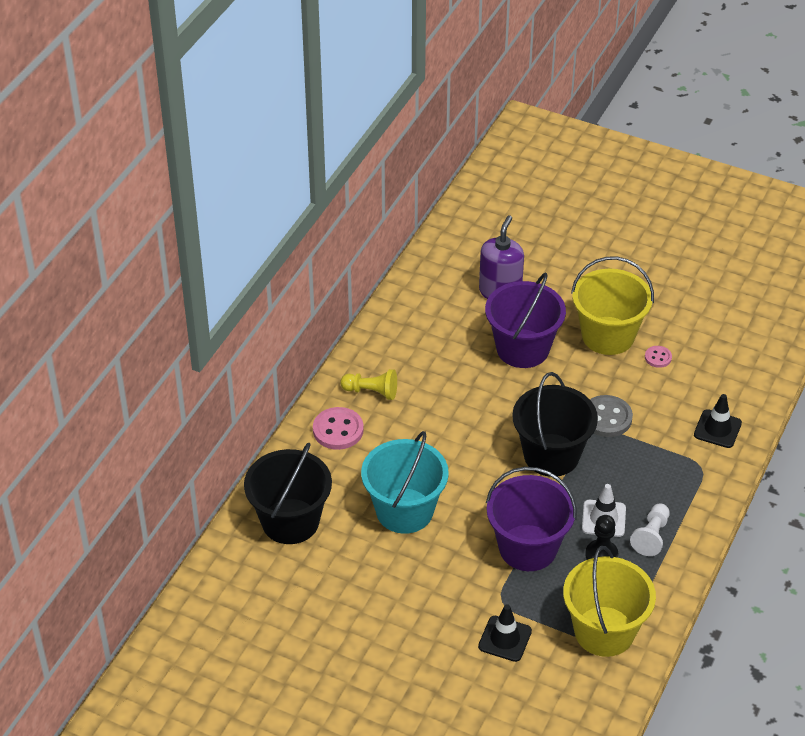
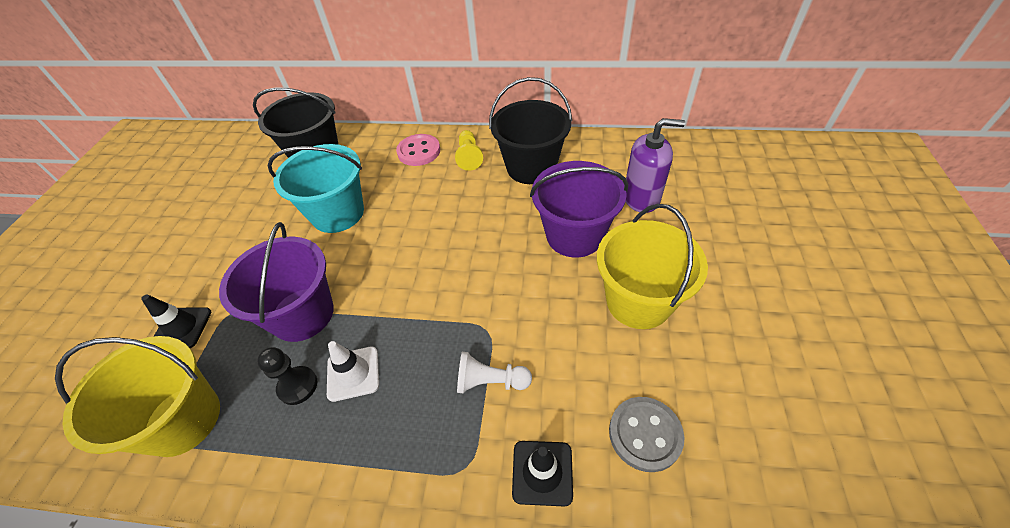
camera: 75 degrees right, 5 degrees up
black bucket [512,372,598,477] -> black bucket moved to [489,77,572,184]
grey button [590,395,633,437] -> grey button moved to [609,397,685,472]
white pawn [630,504,670,556] -> white pawn moved to [457,352,532,393]
pink button [645,346,672,368] -> none

